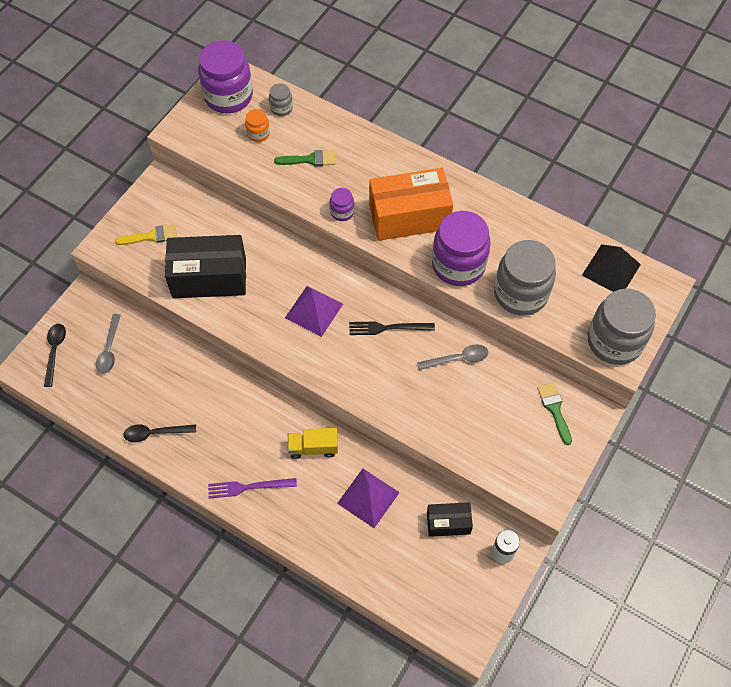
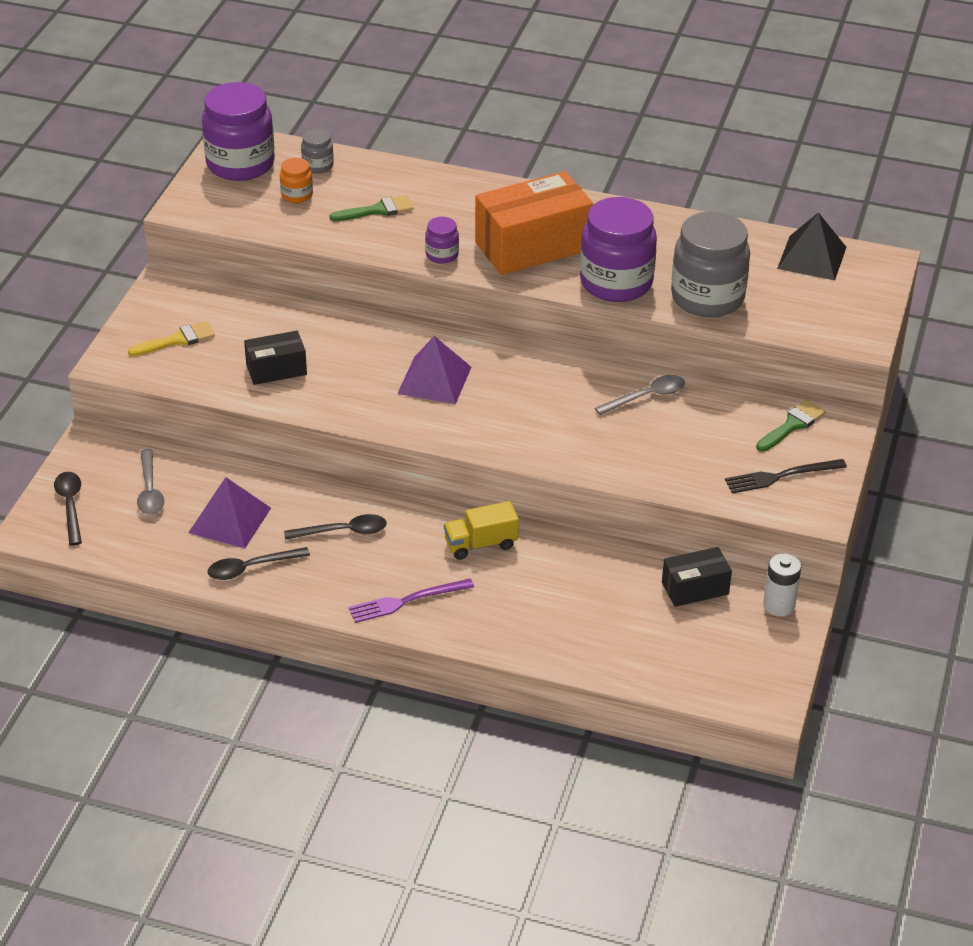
camera: 15 degrees left, 20 degrees down
black box [165,235,246,298] -> black box [244,331,307,385], size x0.53
purple pyramid [337,469,400,528] -> purple pyramid moved to [188,477,271,548]
black fork [349,321,435,335] -> black fork moved to [725,459,847,493]
green brush [537,383,572,445] -> green brush turned 75 degrees clockwise [756,400,826,452]
grey jar [588,289,656,365] -> none
none -> black spoon [284,514,387,540]

